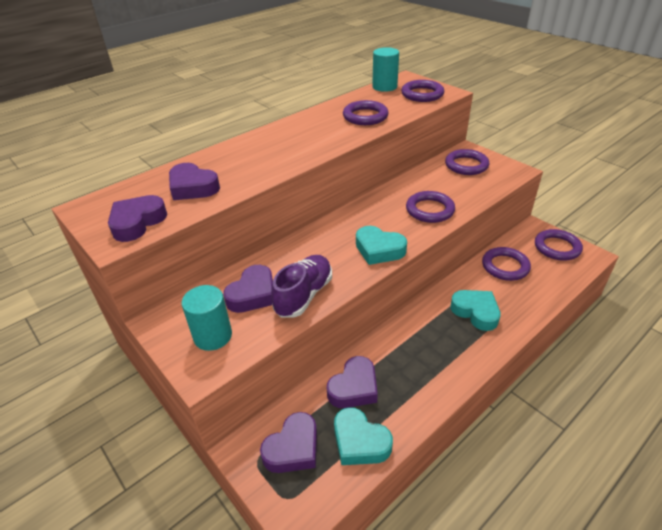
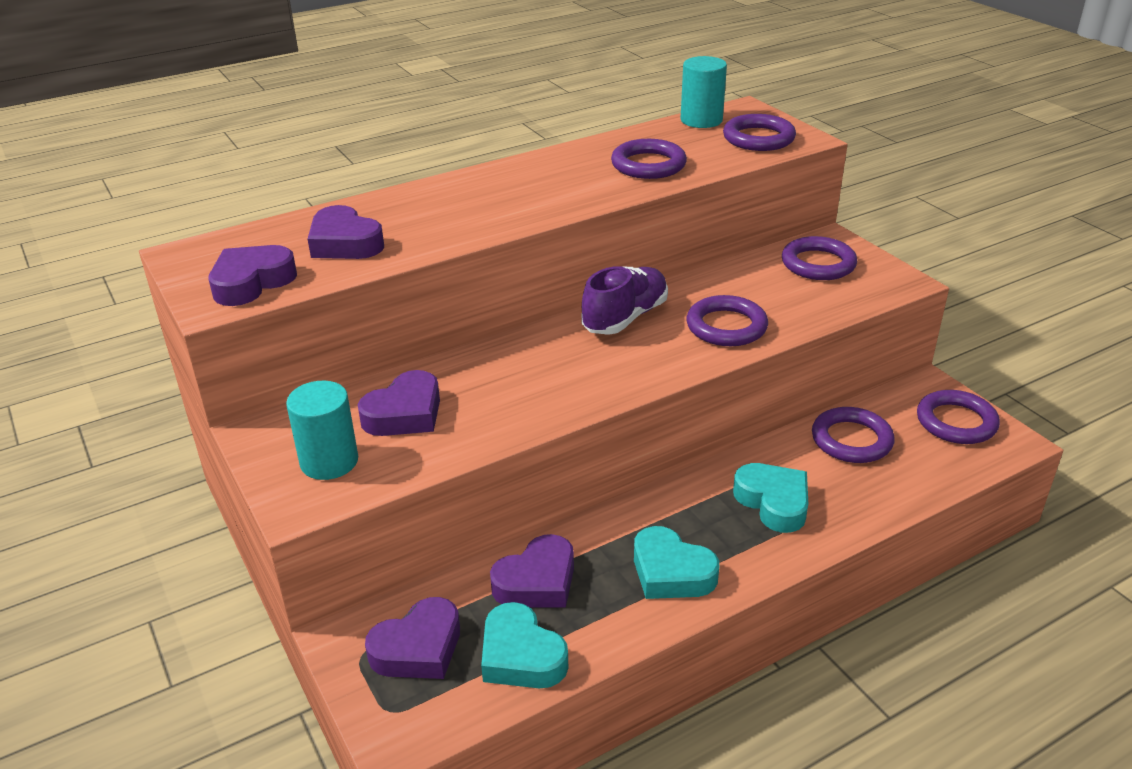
camera: 10 degrees right, 5 degrees down
purple shoe [271,255,332,317] -> purple shoe moved to [582,266,668,335]
turquoise heart [356,226,407,265] -> turquoise heart moved to [634,526,719,599]

